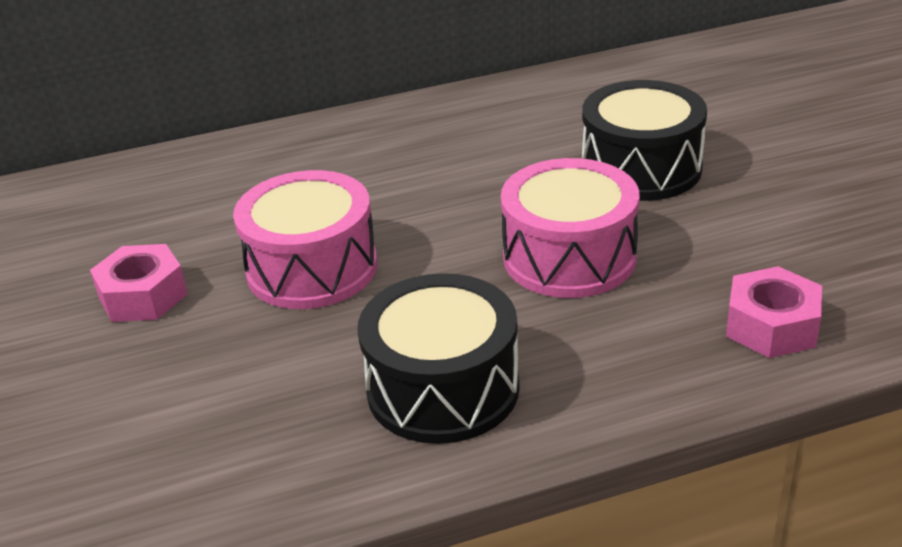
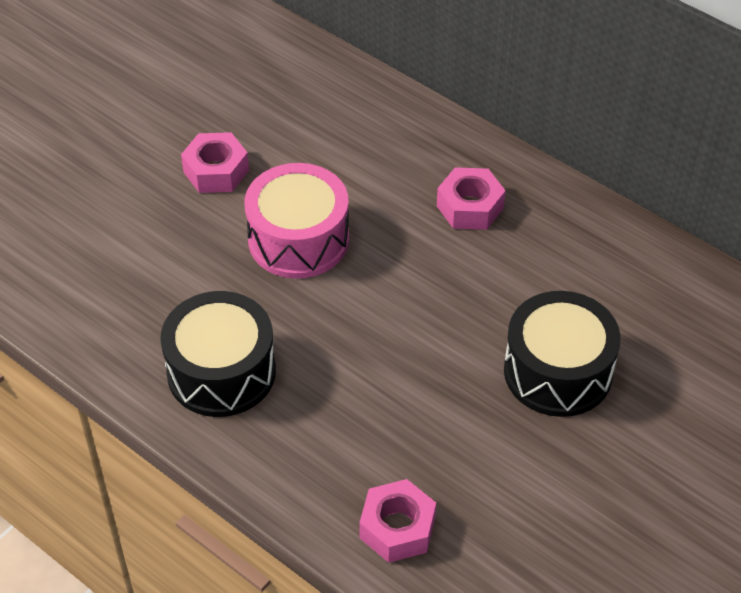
camera: 55 degrees right, 15 degrees up
pink drum [501,158,640,298] -> none
none -> pink nut [437,167,506,230]

